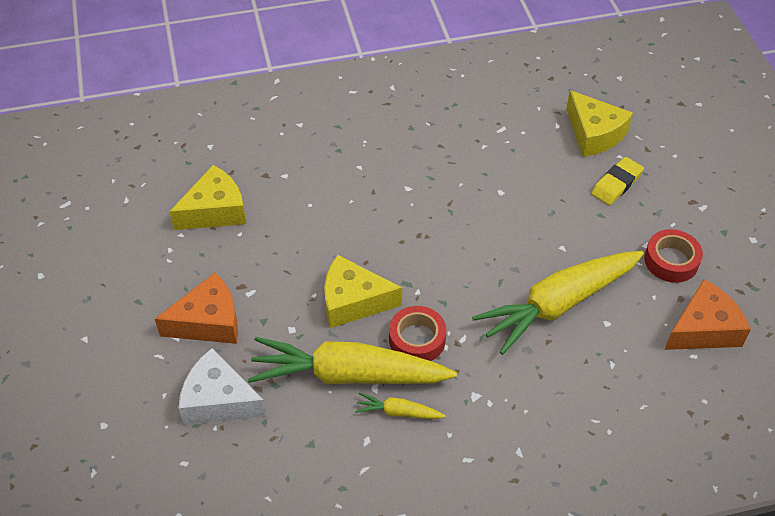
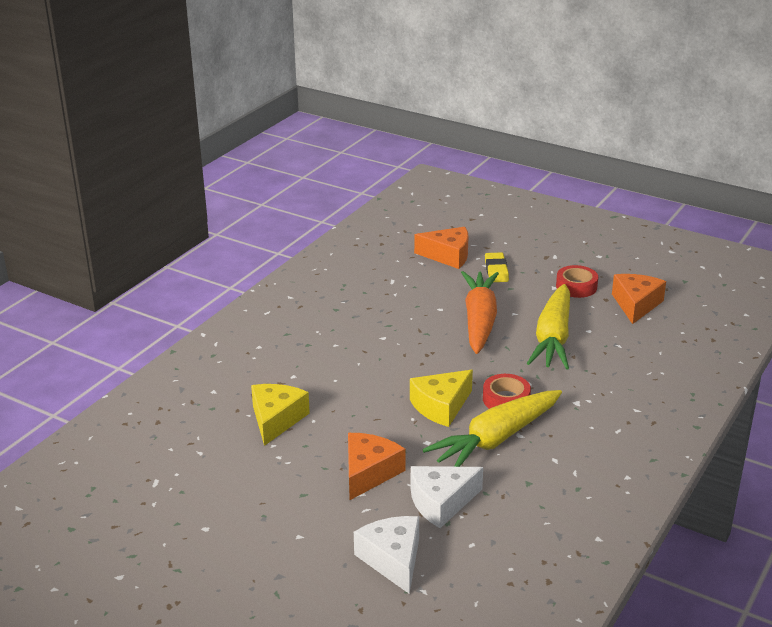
camera: 45 degrees left, 20 degrees down
yellow carrot [355,393,445,419] -> none
yellow cheese [566,90,633,157] -> orange cheese [414,227,469,269]
none -> white cheese [354,516,419,594]
none -> orange carrot [461,271,499,354]

